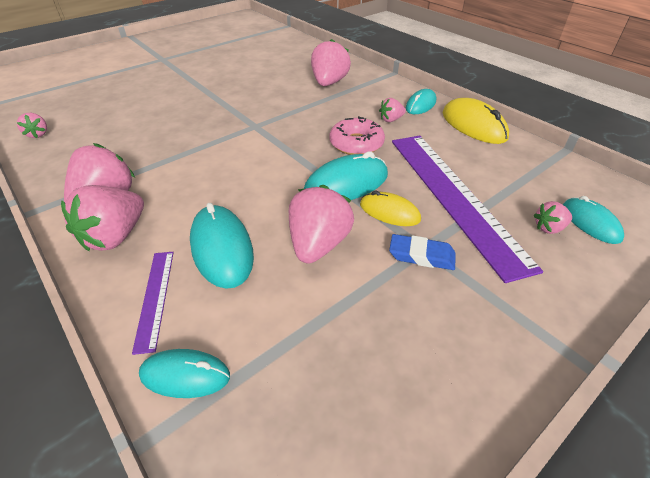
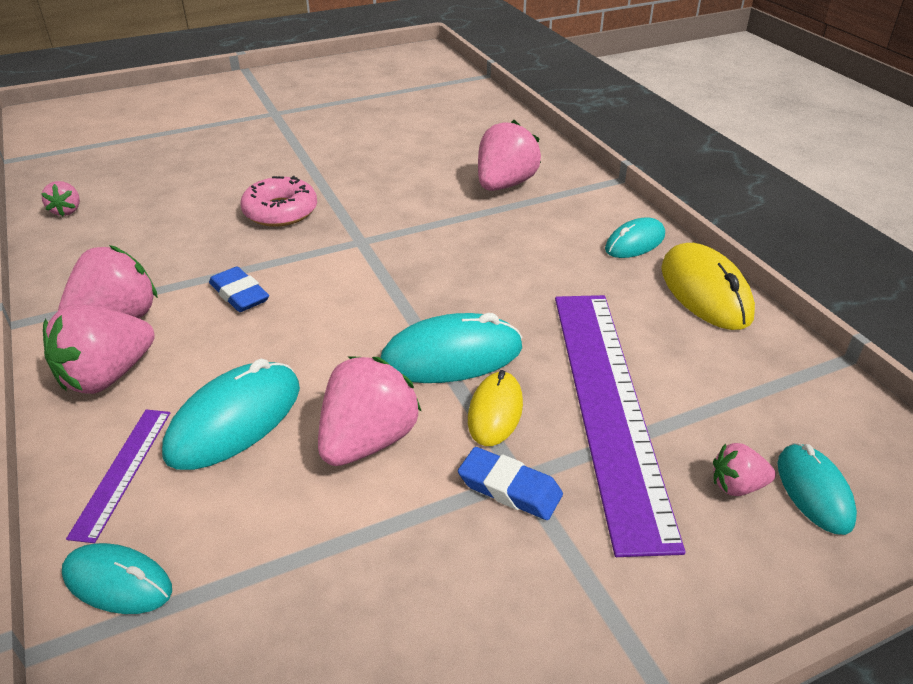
camera: 15 degrees right, 5 degrees down
turquoise mouse [190,203,254,289] -> turquoise mouse turned 45 degrees clockwise [162,359,300,470]
pink donut [330,116,385,155] -> pink donut moved to [240,176,317,227]
yellow mouse [360,191,421,226] -> yellow mouse turned 60 degrees clockwise [468,370,523,446]
pink strawberry [379,98,406,122] -> none
none -> blue eraser [209,267,269,312]

